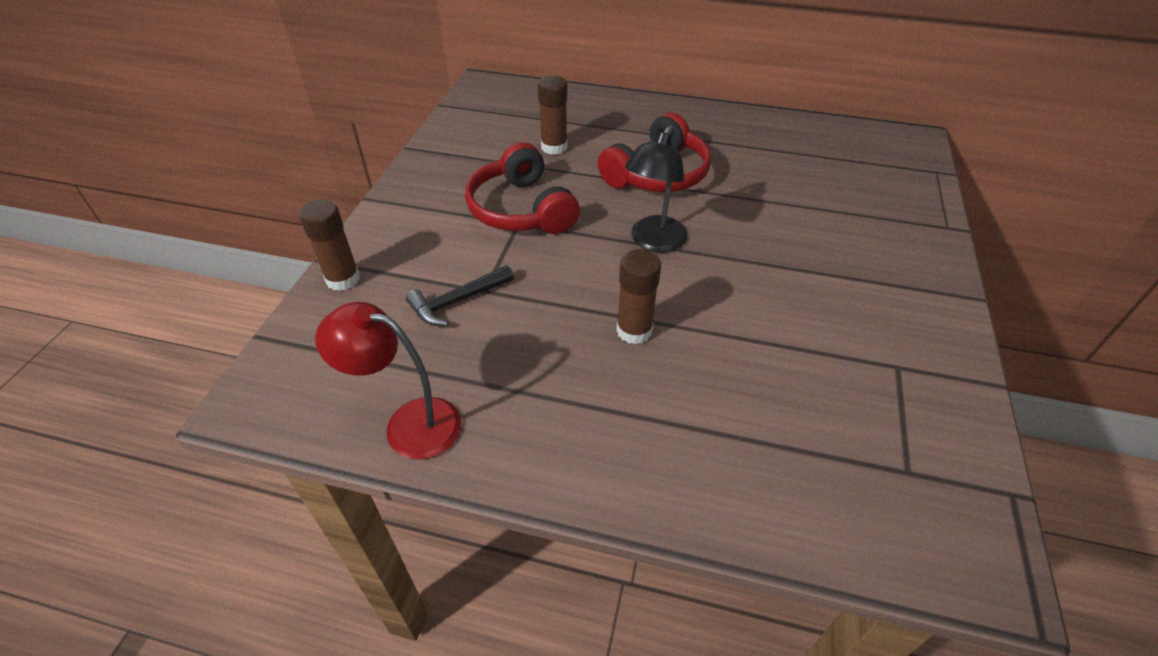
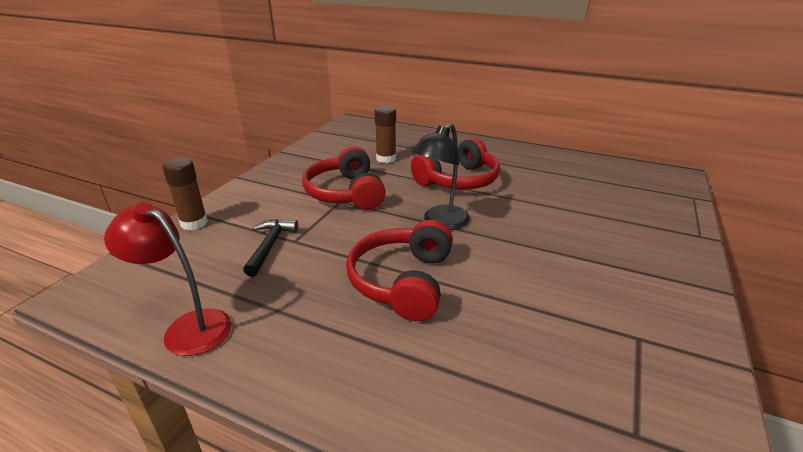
camera: 10 degrees right, 15 degrees down
black hammer [406,265,514,326] -> black hammer turned 120 degrees clockwise [243,219,298,277]
brown glue stick [616,249,661,344] -> red headphones [346,220,453,321]

